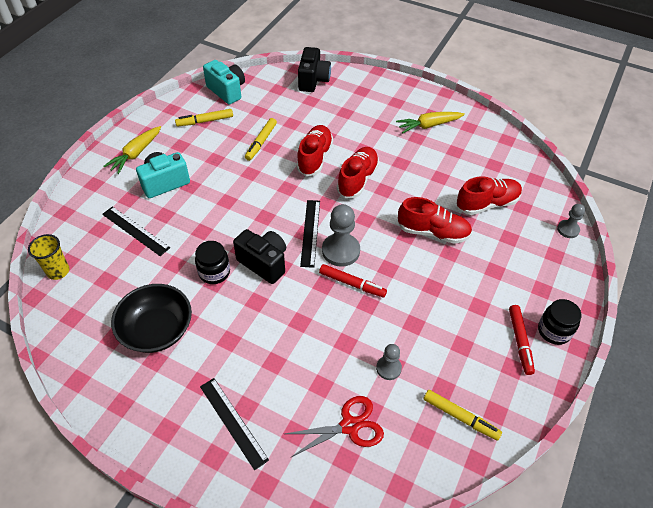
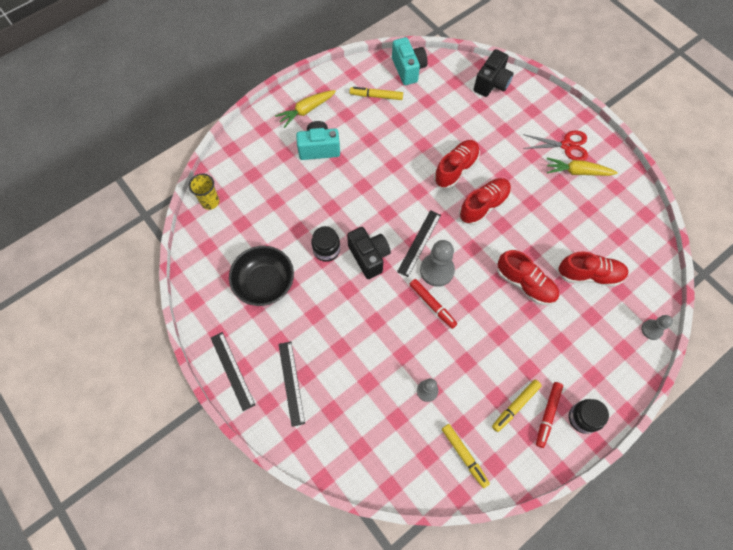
camera: 25 degrees right, 15 degrees up
black ruler [102,206,170,256] -> black ruler moved to [211,332,255,411]
yellow marker [245,118,277,161] -> yellow marker moved to [492,380,542,432]
red scissors [285,396,384,458] -> red scissors moved to [523,130,588,161]

